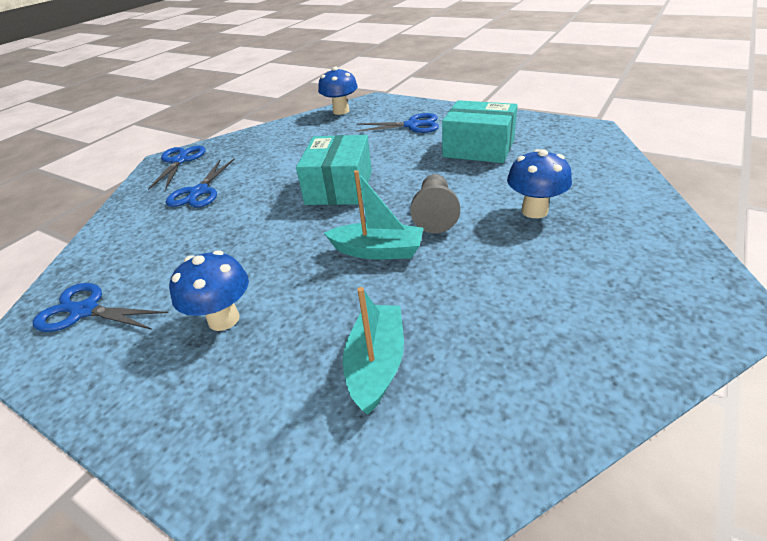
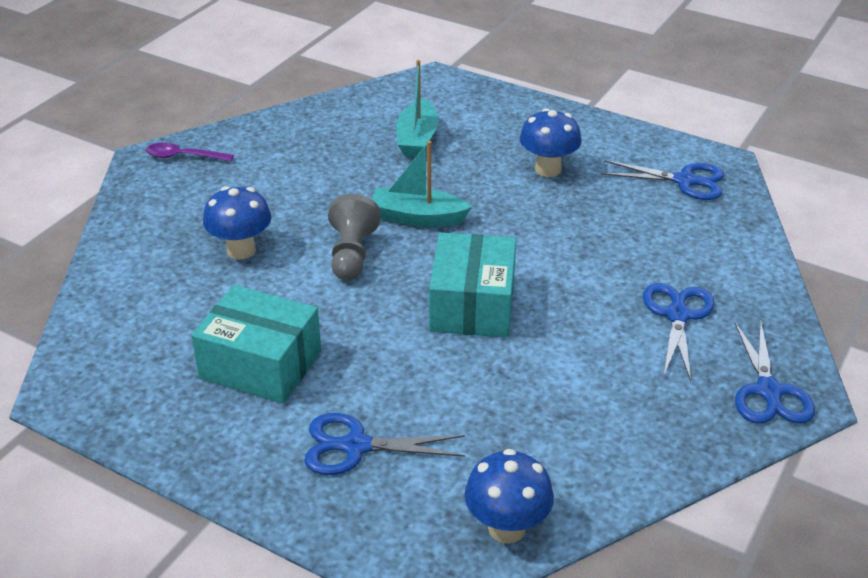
camera: 175 degrees right, 0 degrees up
none -> purple spoon [146,143,234,162]

